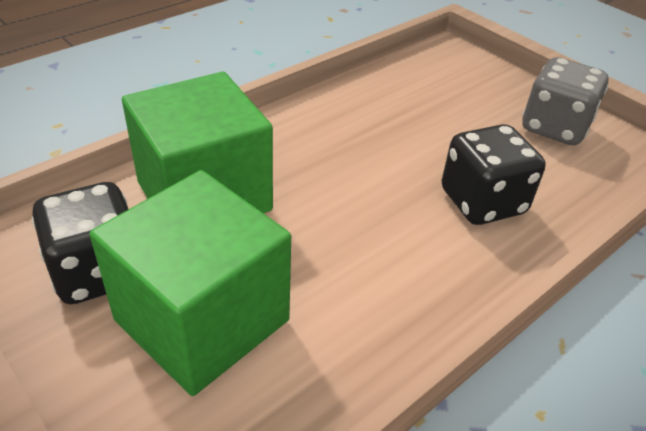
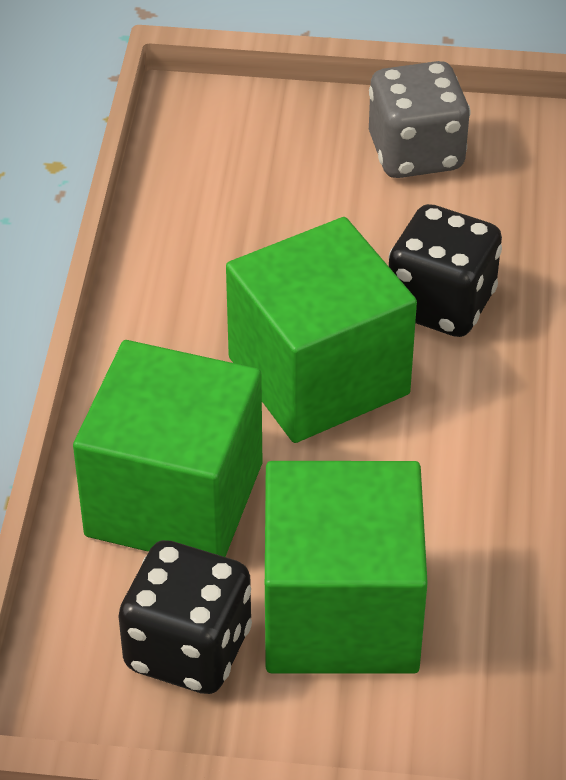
camera: 40 degrees left, 5 degrees up
none -> green cube [226,217,417,443]

